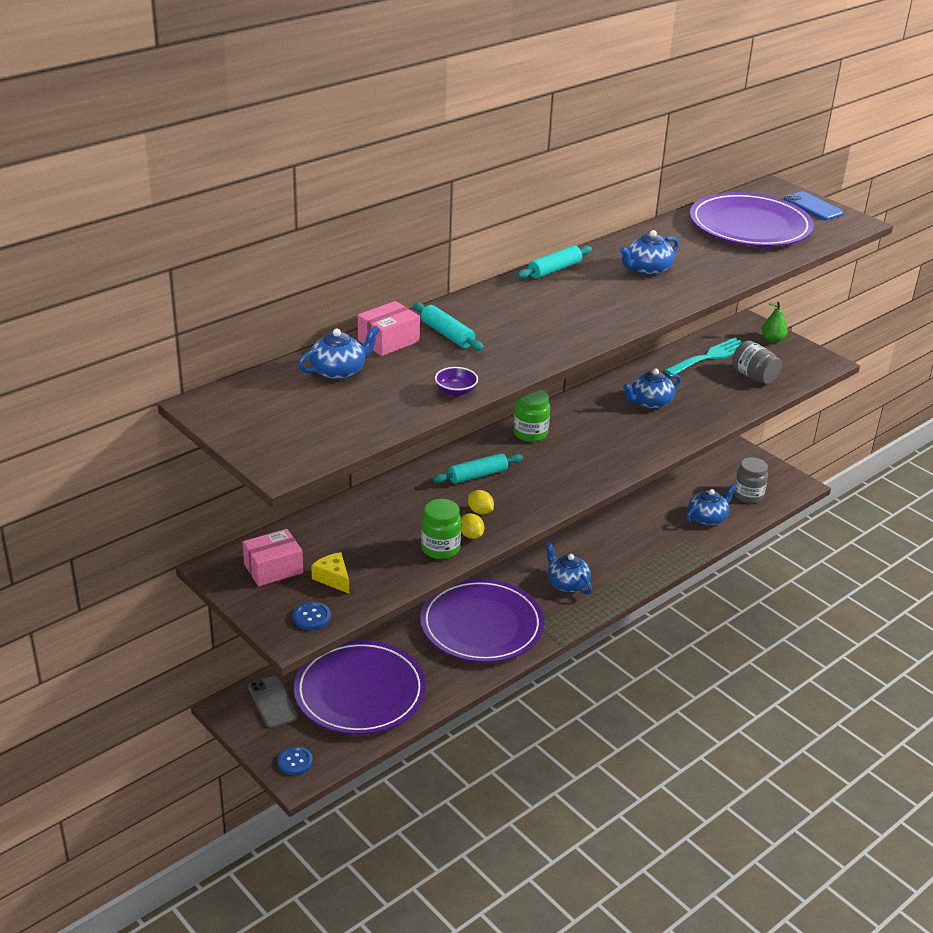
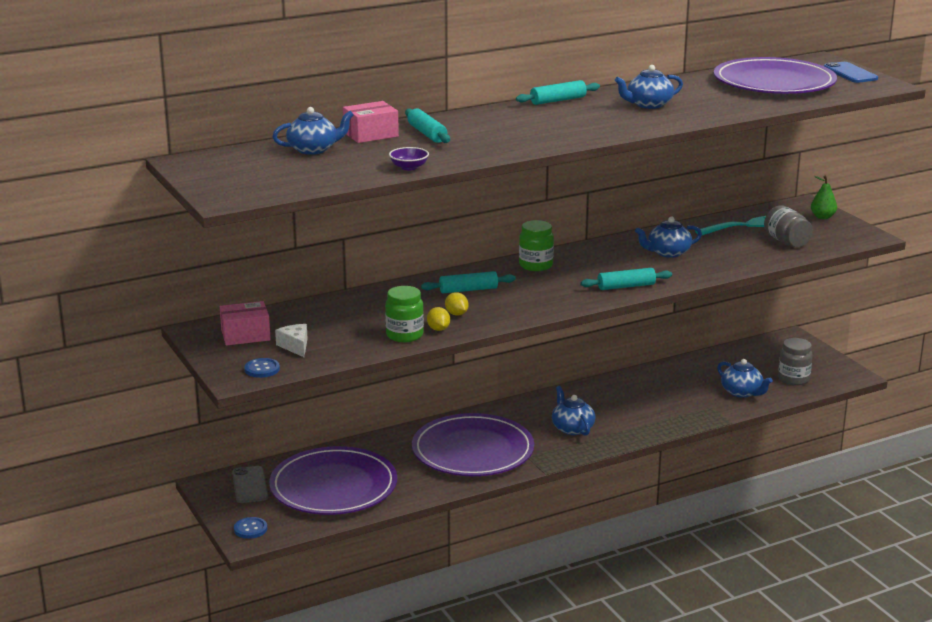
camera: 15 degrees right, 10 degrees down
yellow cheese [311,552,349,594] -> white cheese [275,324,308,357]
blue teapot [686,484,737,525] -> blue teapot turned 75 degrees clockwise [717,359,773,398]
none -> turquoise rolling pin [581,268,672,290]

